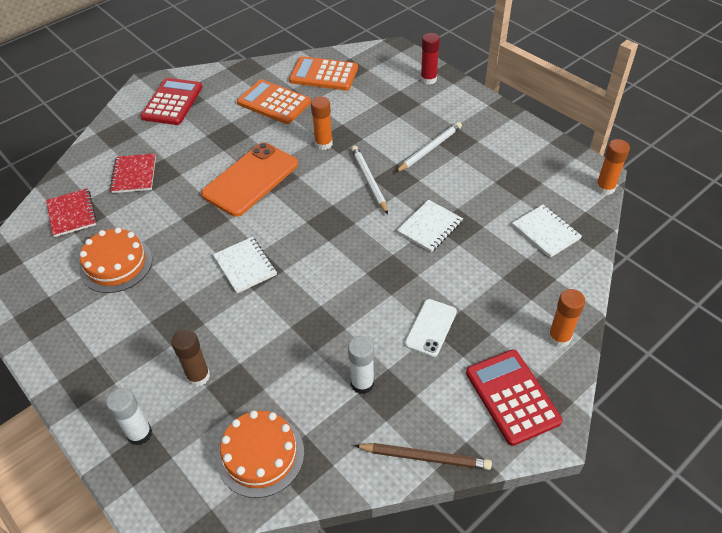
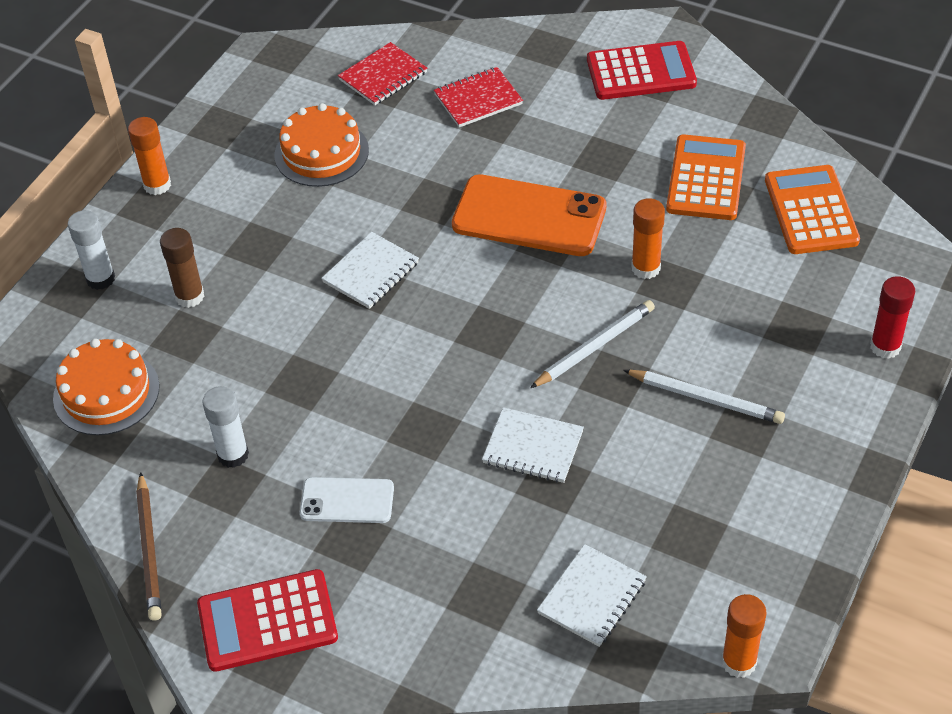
camera: 70 degrees right, 0 degrees up
red calculator [466,350,563,446] -> red calculator turned 150 degrees counterclockwise [197,569,338,672]
orange glue stick [548,289,585,347] -> orange glue stick moved to [128,117,171,195]

